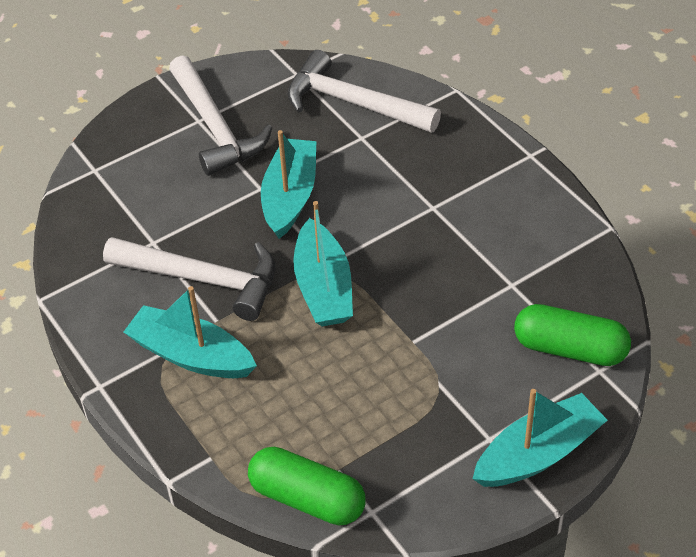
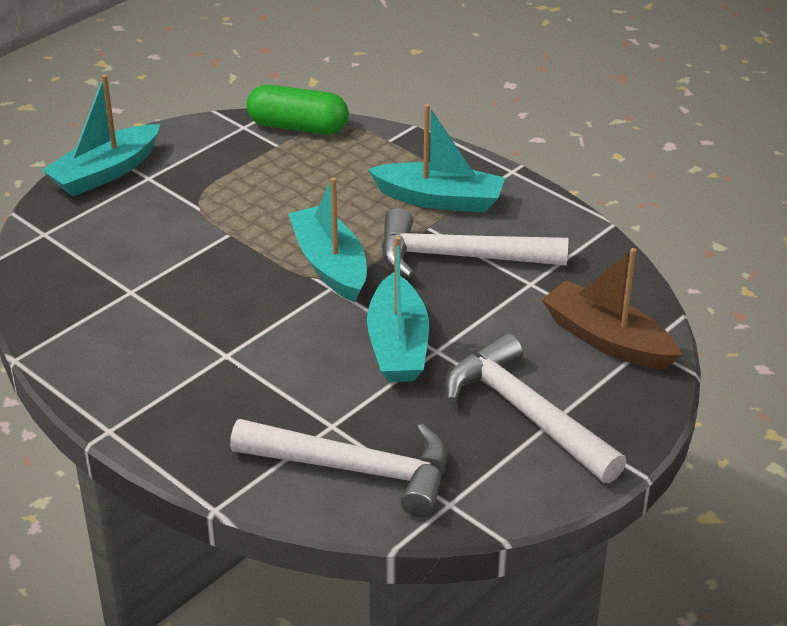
camera: 165 degrees right, 10 degrees down
green capsule [514,304,631,366] -> none
none -> brown boat [541,248,682,370]

